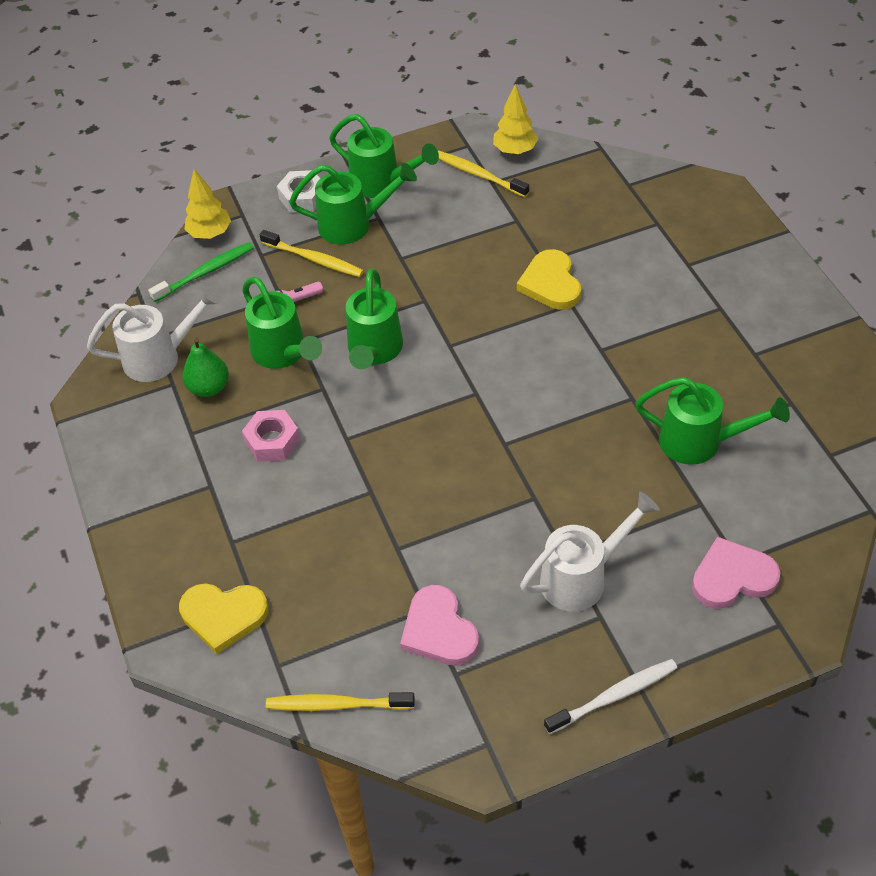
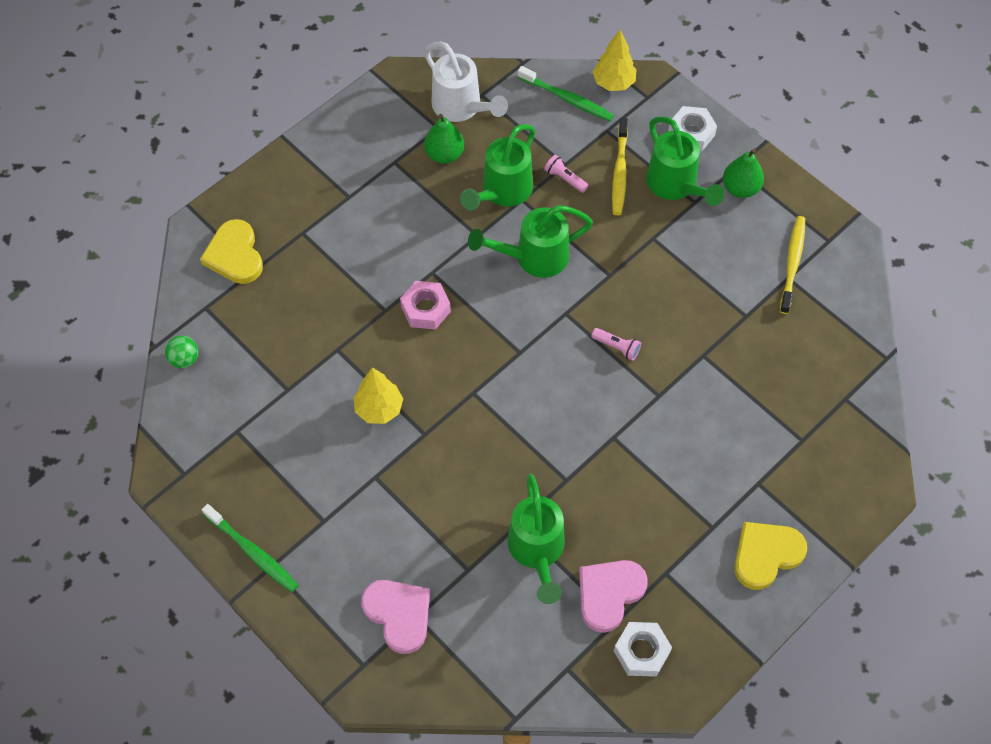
camera: 65 degrees right, 10 degrees up
pink nut [242,410,300,462] -> pink nut moved to [400,281,451,330]
yellow toothbrush [266,692,415,711] -> green ball [165,336,198,368]
green watering can [329,114,439,198] -> green pear [723,149,764,198]
pink heart [400,585,479,666] -> pink heart moved to [579,560,648,633]
yellow tree [493,84,538,155] -> yellow tree moved to [353,367,403,424]
yellow heart [517,249,581,310] -> yellow heart moved to [734,522,807,590]
white watering can [520,492,660,612] -> none
white toothbrush [544,659,677,734] -> green toothbrush [202,504,299,592]
none -> pink flashlight [591,328,641,361]
none -> white nut [614,622,672,677]

